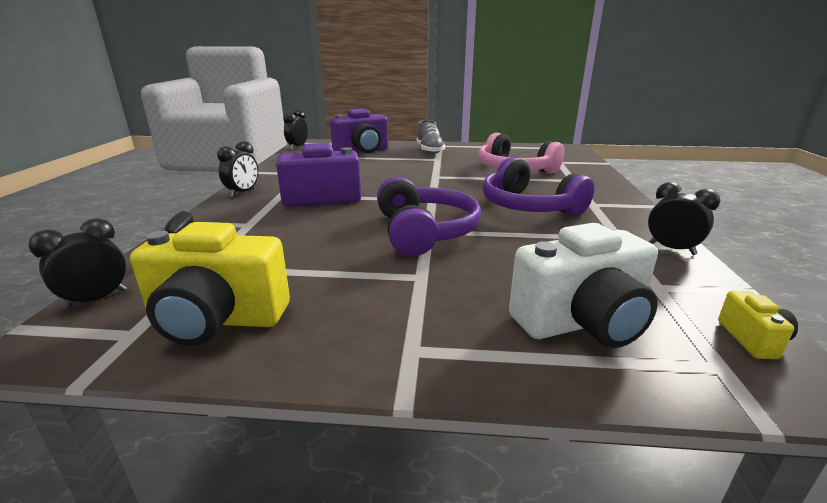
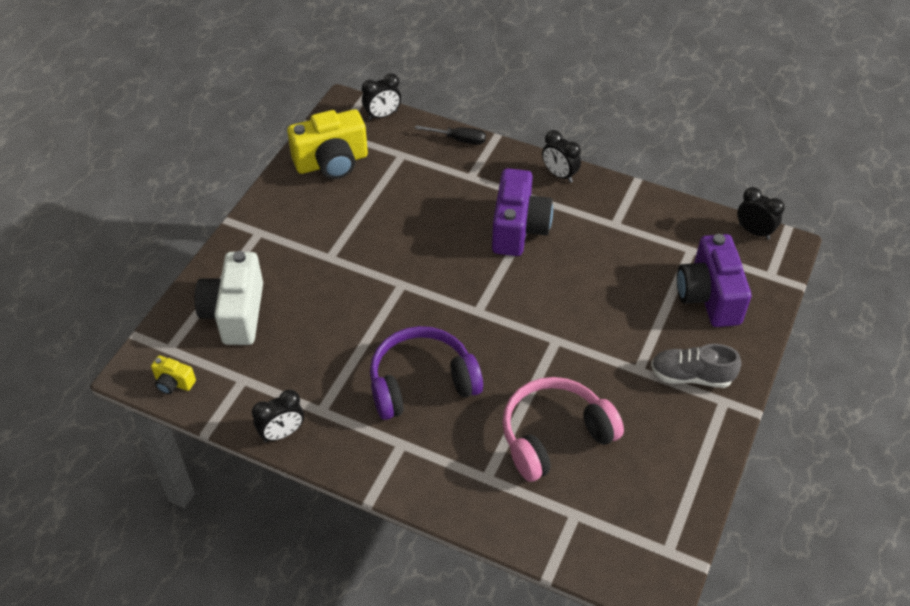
camera: 110 degrees right, 25 degrees up
black clock [29,218,127,310] -> black clock turned 90 degrees clockwise [362,73,401,120]
yellow camera [130,222,290,346] -> yellow camera turned 135 degrees counterclockwise [287,109,368,179]
purple headphones [377,177,481,256] -> none

